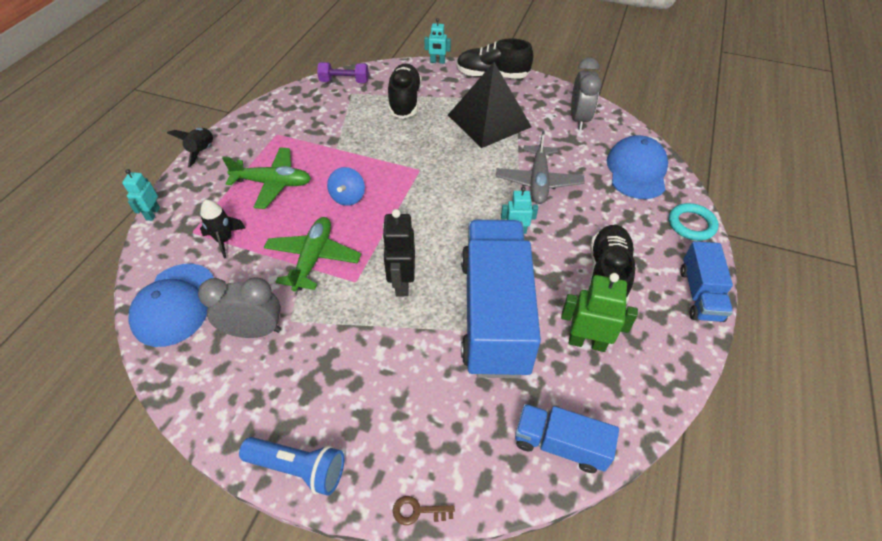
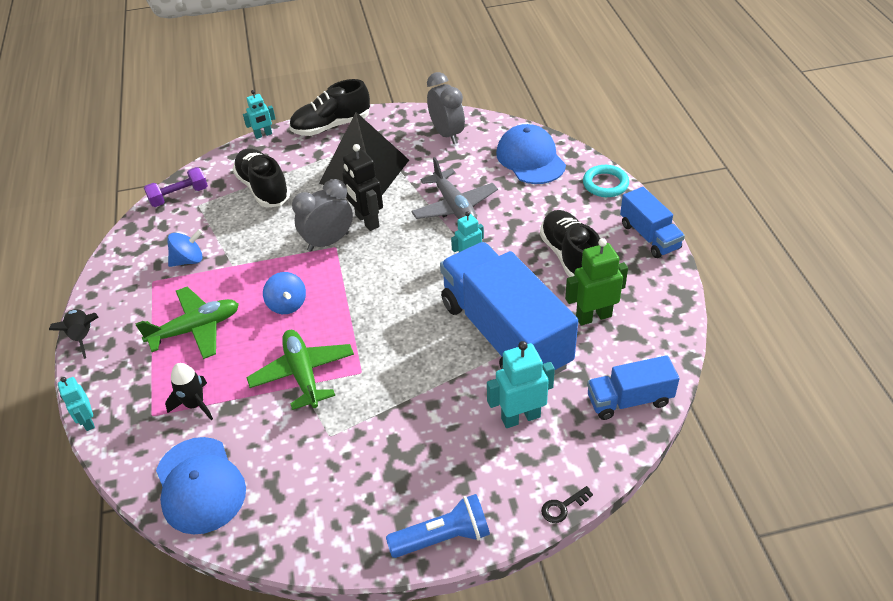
camera: 30 degrees left, 5 degrees down
grey clock [198,277,281,338] -> grey clock moved to [292,179,353,252]
black robot [382,209,415,296] -> black robot moved to [342,144,383,231]
brown key [393,496,455,525] -> black key [541,486,593,523]
none -> blue spinning top [167,229,203,267]
none -> turquoise robot [487,341,555,428]

